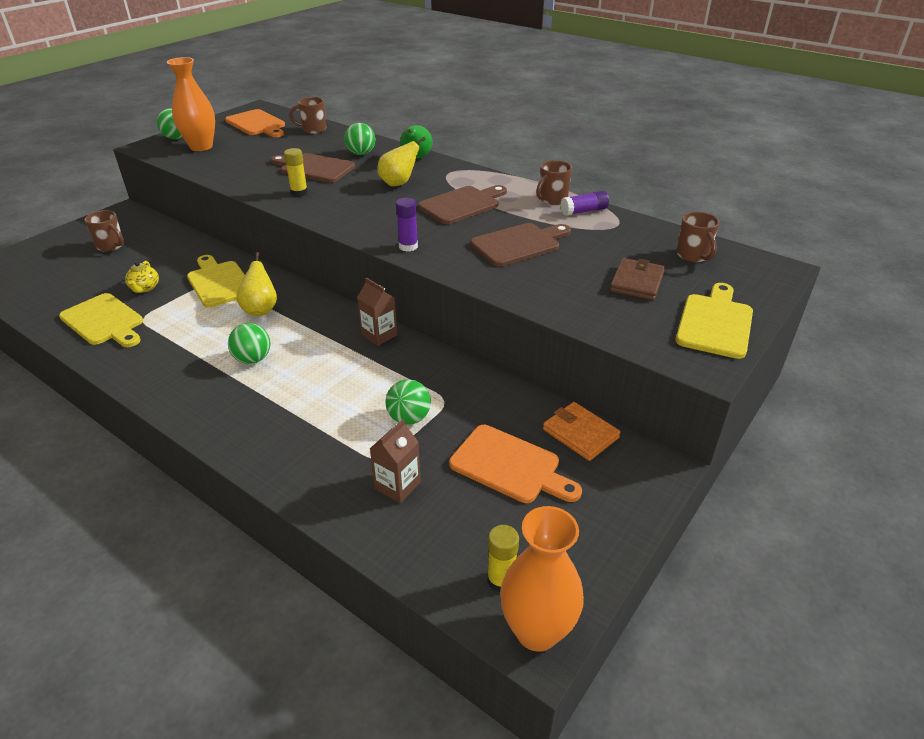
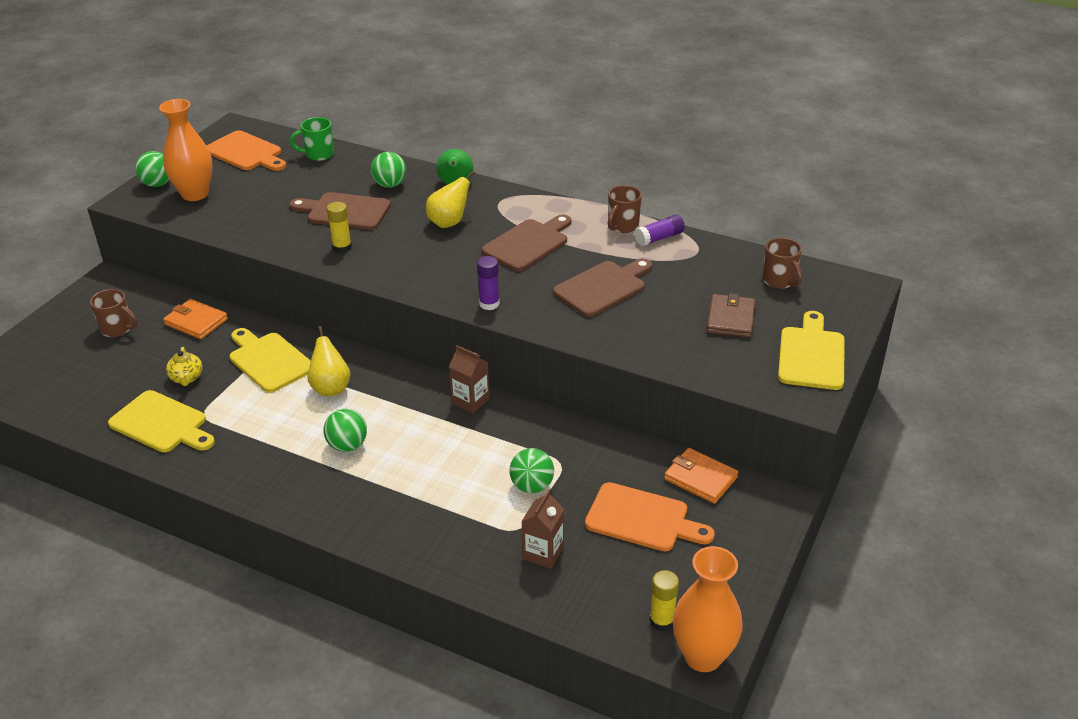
camera: 10 degrees left, 0 degrees up
brown mug [289,97,326,134] -> green mug [290,117,334,161]
none -> orange wallet [163,299,228,339]

